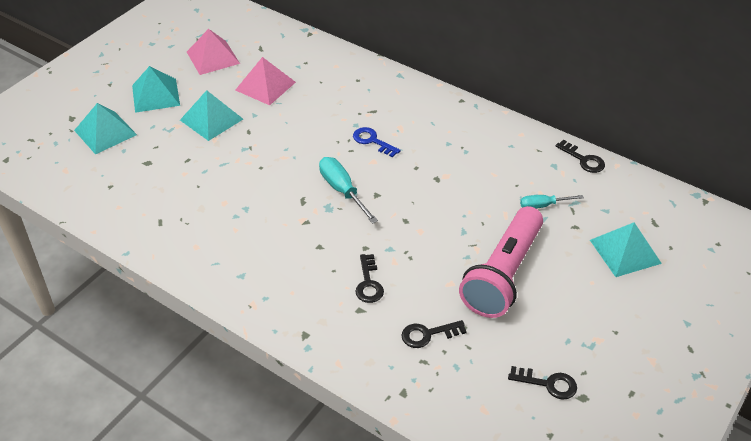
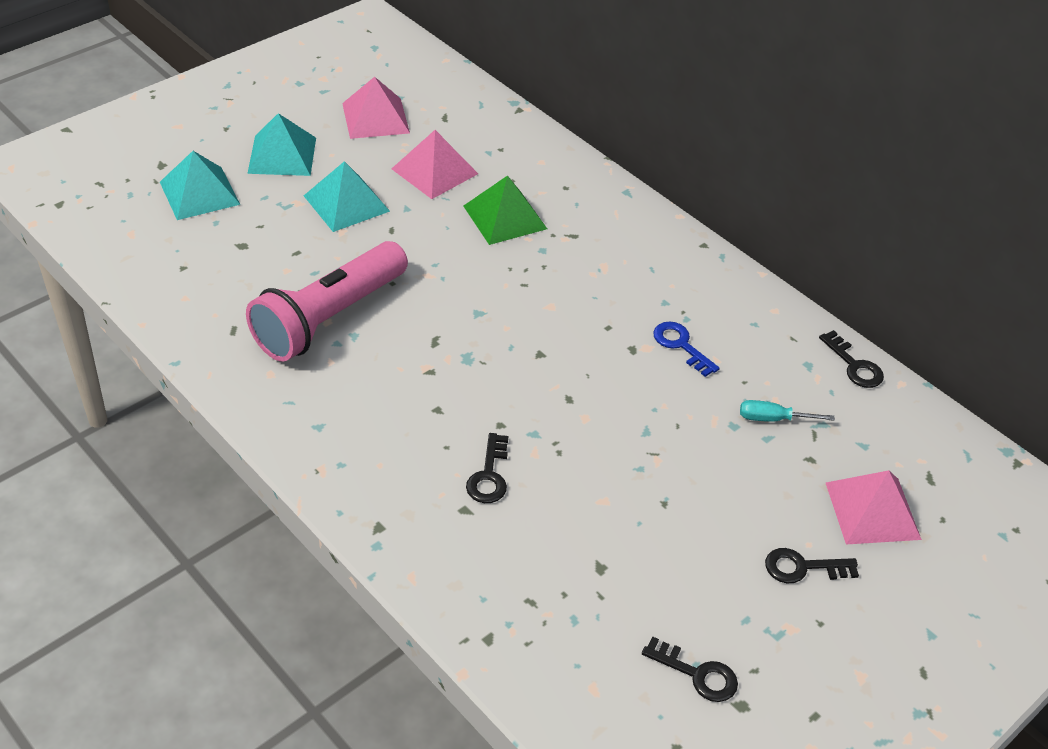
camera: 10 degrees right, 0 degrees up
turquoise screwdriver [319,157,378,224] -> none
blue key [353,127,401,157] -> blue key moved to [653,322,720,377]
black key [401,320,467,348] -> black key moved to [765,548,859,583]
pink flashlight [459,206,543,318] -> pink flashlight moved to [246,241,408,362]
turquoise pyramid [590,222,662,277] -> pink pyramid [826,470,922,545]
none -> green pyramid [463,175,547,245]

